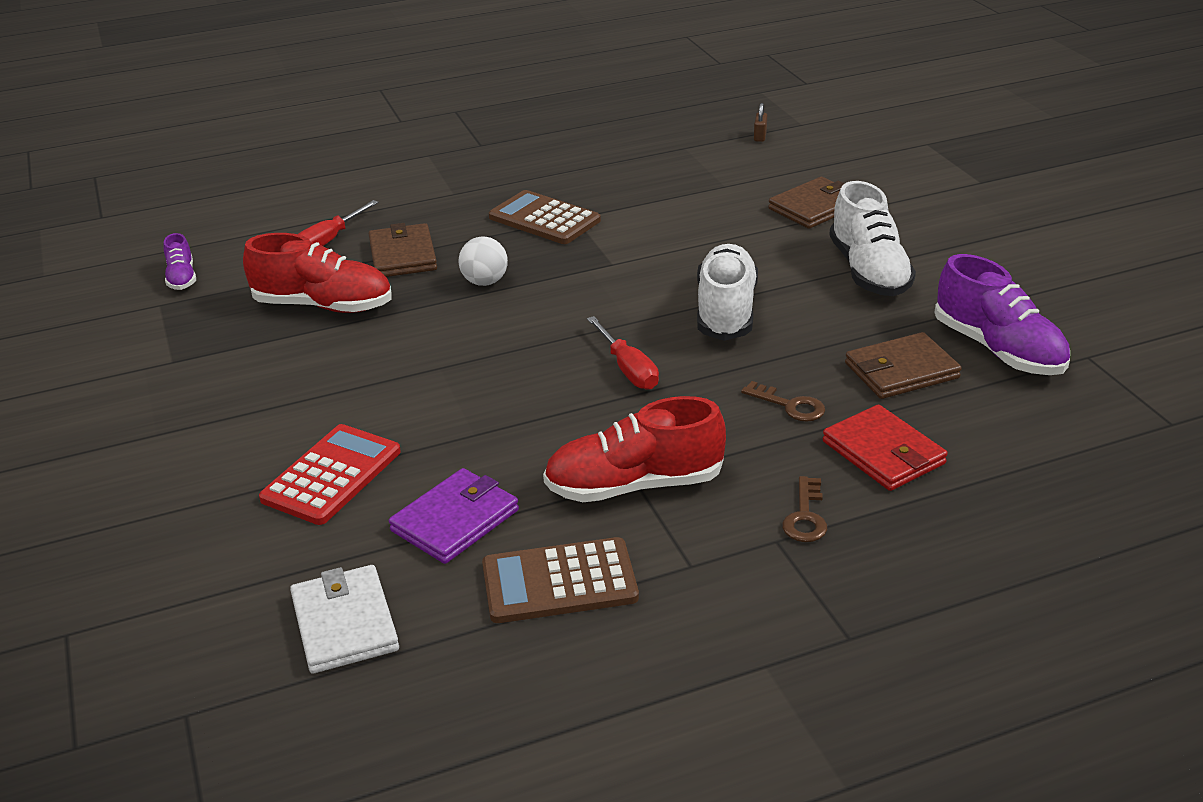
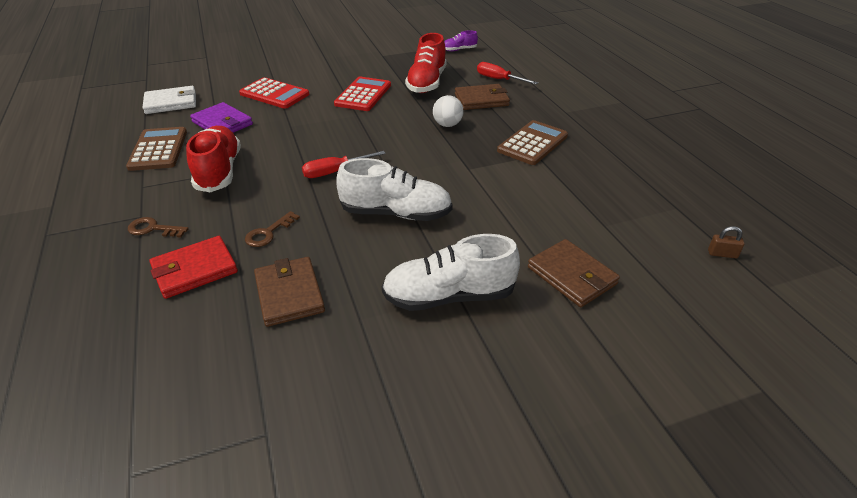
camera: 90 degrees right, 5 degrees up
purple shoe [934,254,1070,375] -> none
none -> red calculator [334,77,391,111]

